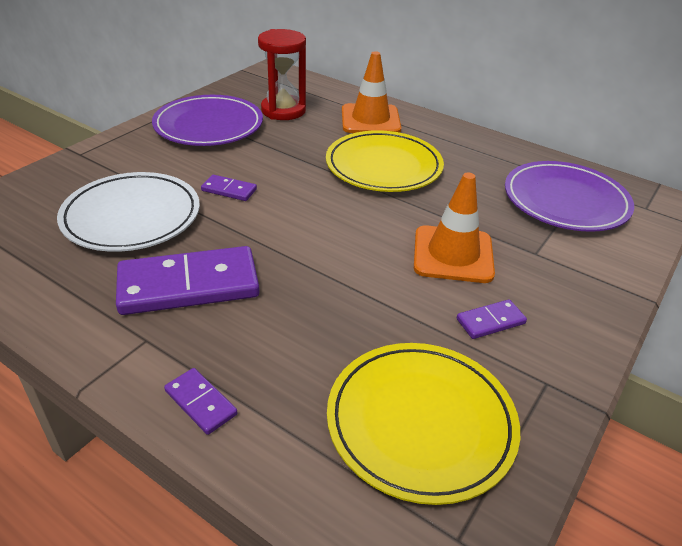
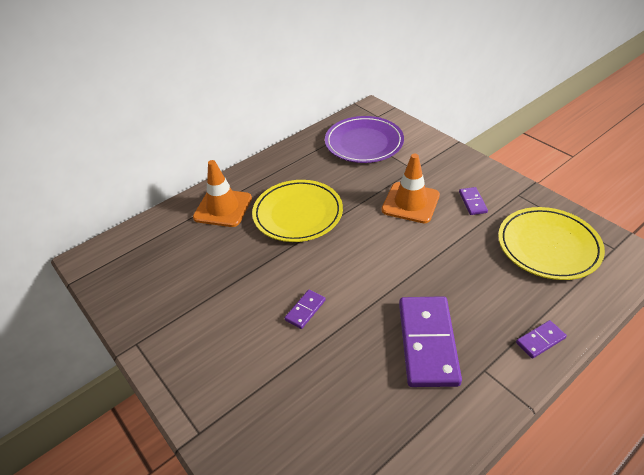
camera: 70 degrees left, 5 degrees up
white plate [57,172,200,252] -> none
purple plate [152,95,263,146] -> none
red hourglass [258,29,306,120] -> none

